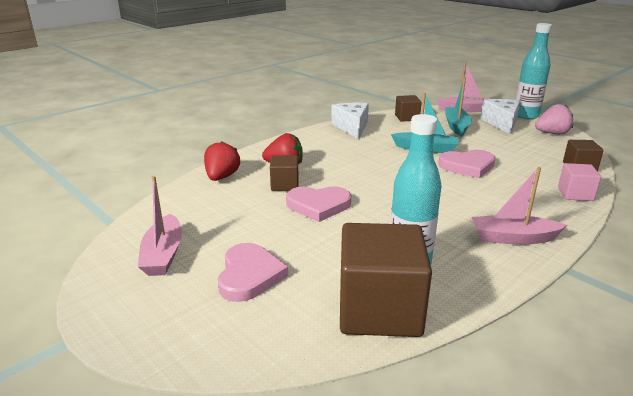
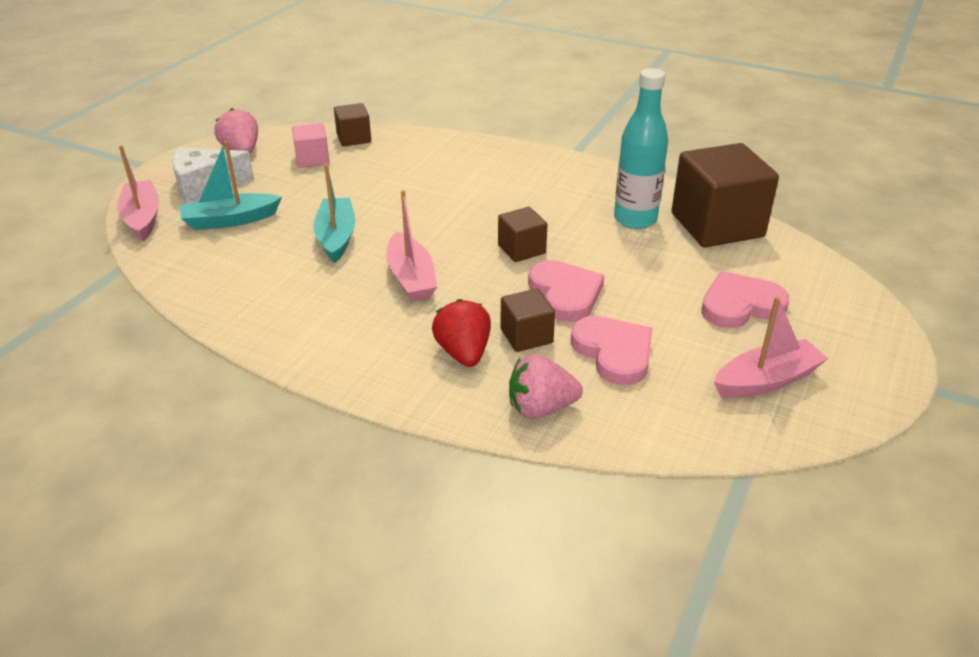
camera: 110 degrees left, 10 degrees up
red strawberry [204,141,240,181] -> pink strawberry [509,354,583,419]
white cheese [331,103,369,139] -> none
brown cube [395,95,422,122] -> brown cube moved to [498,207,547,262]
pink heart [438,150,495,178] -> pink heart moved to [571,316,652,385]
pink boat [472,167,567,245] -> pink boat moved to [386,190,437,302]
turquoise bottle [515,23,552,119] -> none
pink cube [558,163,601,201] -> pink cube moved to [292,123,330,168]

